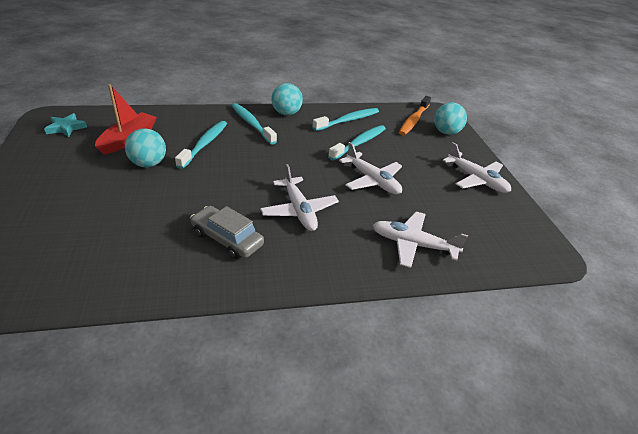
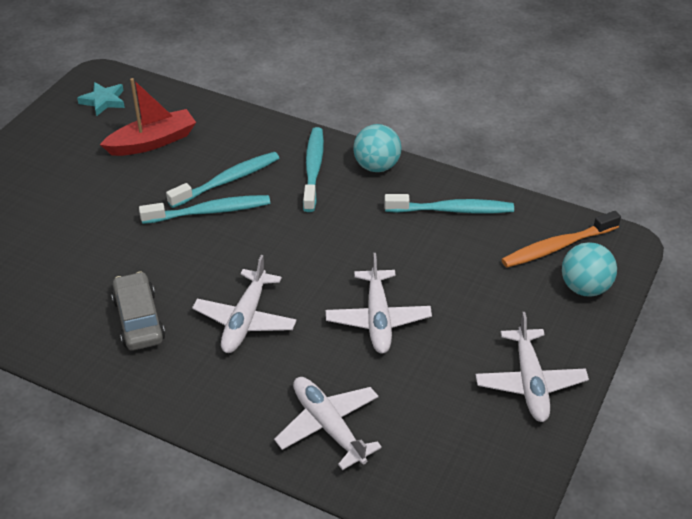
camera: 40 degrees right, 5 degrees up
turquoise ball [125,128,166,167] -> none
turquoise toothbrush [328,125,386,161] -> turquoise toothbrush moved to [139,195,270,224]

